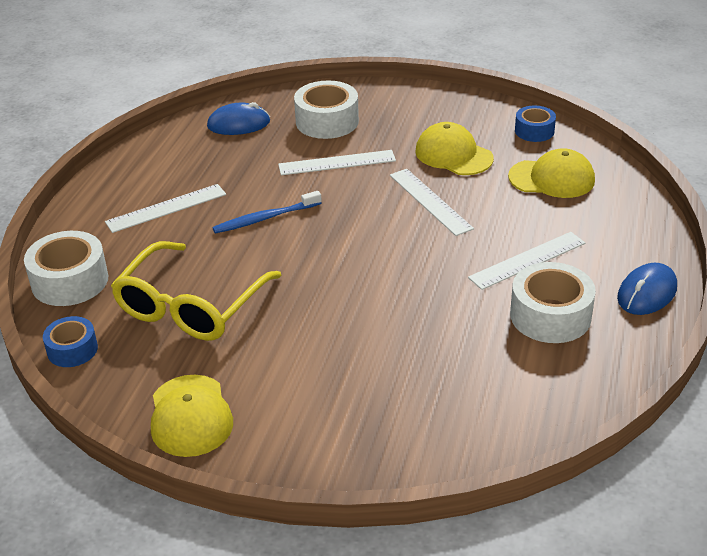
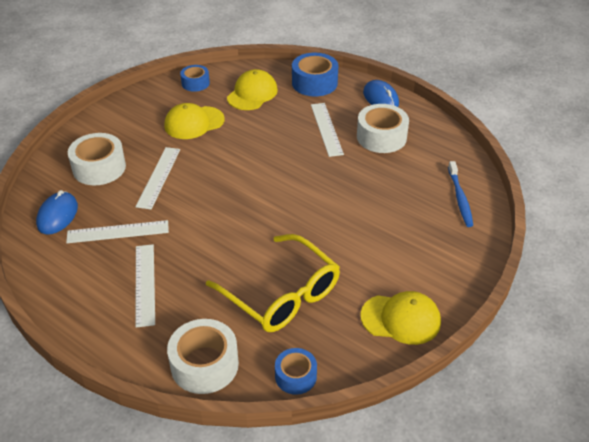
camera: 70 degrees left, 5 degrees up
blue toothbrush [212,191,322,234] -> blue toothbrush moved to [448,161,473,227]
white ruler [390,169,474,236] -> white ruler moved to [66,220,169,243]
none -> blue tape [292,53,338,96]

